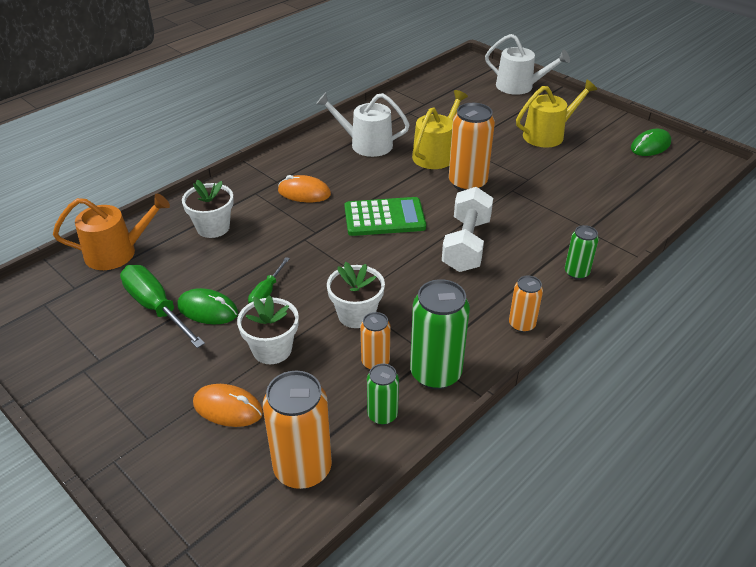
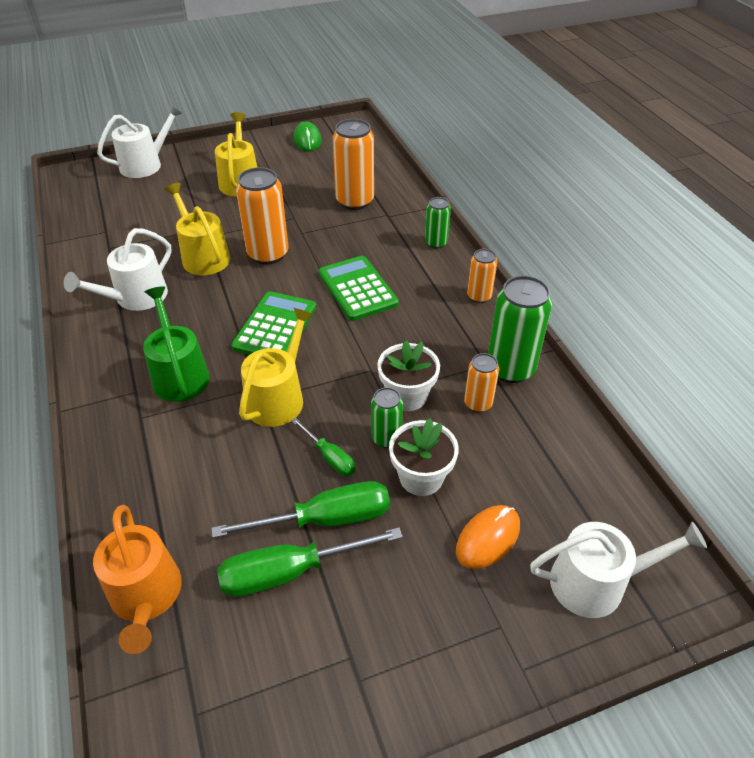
camera: 65 degrees left, 5 degrees up
orange watering can [53,194,170,270] -> orange watering can turned 150 degrees clockwise [93,505,182,654]
green mouse [177,288,238,324] -> green screwdriver [212,481,390,538]
white flower pot [182,180,234,238] -> none
orange can [263,371,332,489] -> orange can moved to [333,119,374,210]
orange mouse [278,175,331,202] -> green watering can [143,286,210,402]
green can [367,363,399,425] -> green can moved to [371,387,403,448]
white dumbbell [442,187,493,272] -> green calculator [319,256,399,321]
none -> yellow watering can [239,308,314,427]
none -> white watering can [530,522,707,618]

